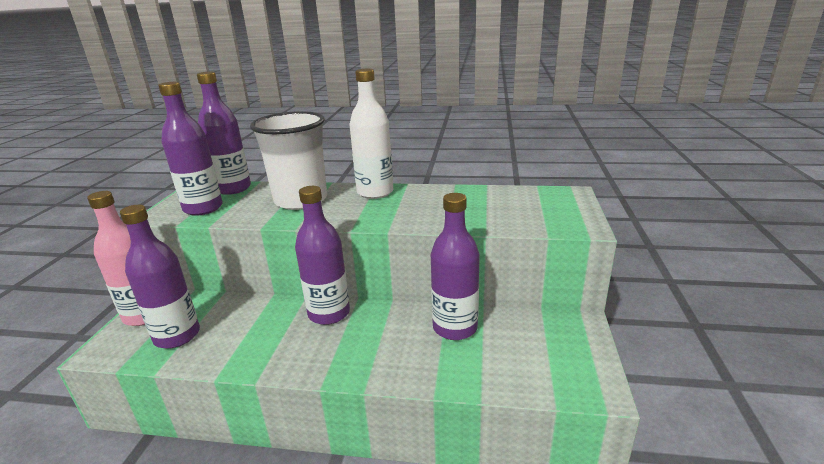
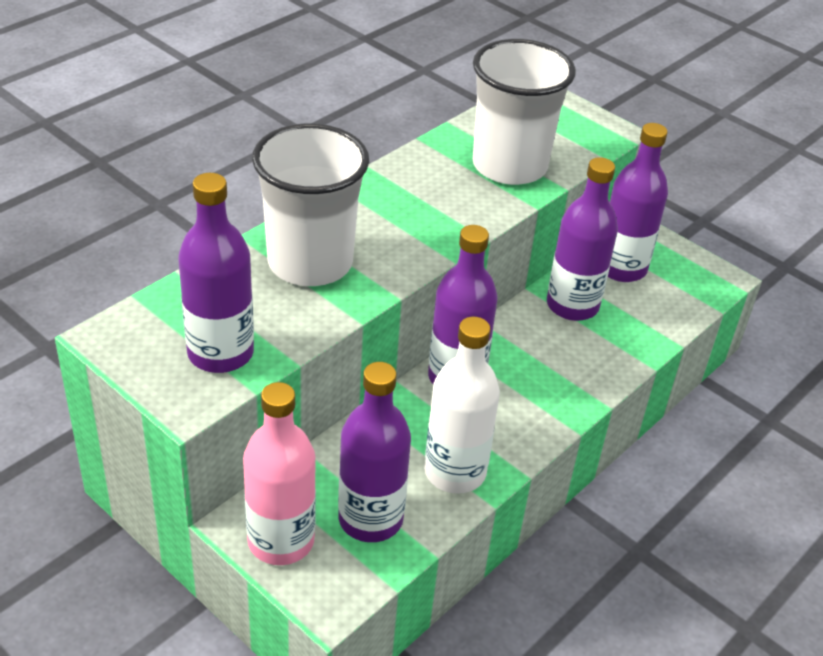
camera: 60 degrees left, 15 degrees up
purple bottle [197,72,251,195] -> purple bottle moved to [608,123,668,282]
white bottle [349,69,393,199] -> white bottle moved to [424,317,500,494]
none -> white cup [473,39,576,185]

